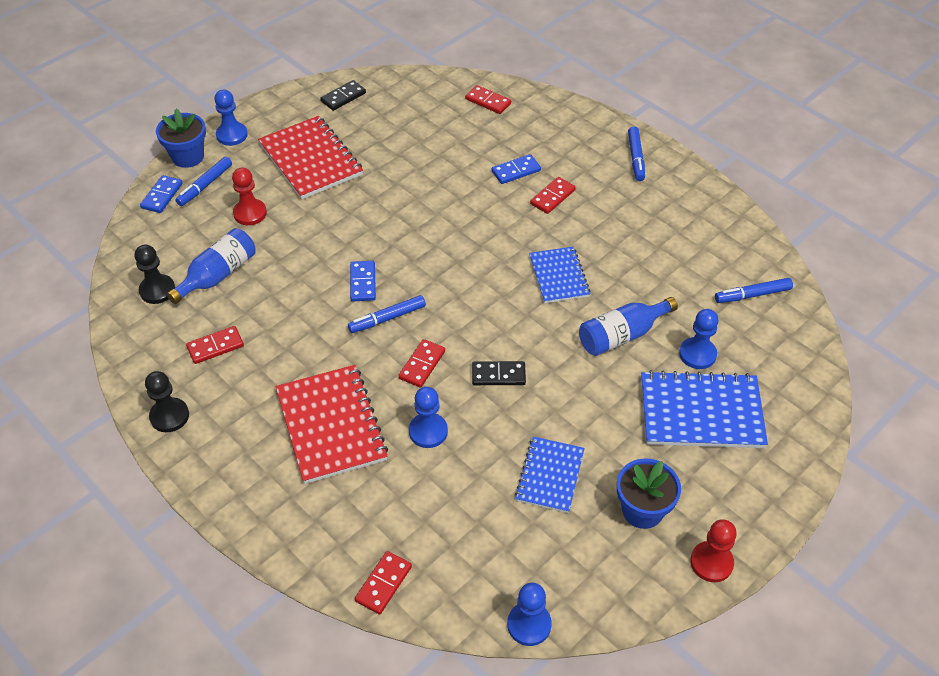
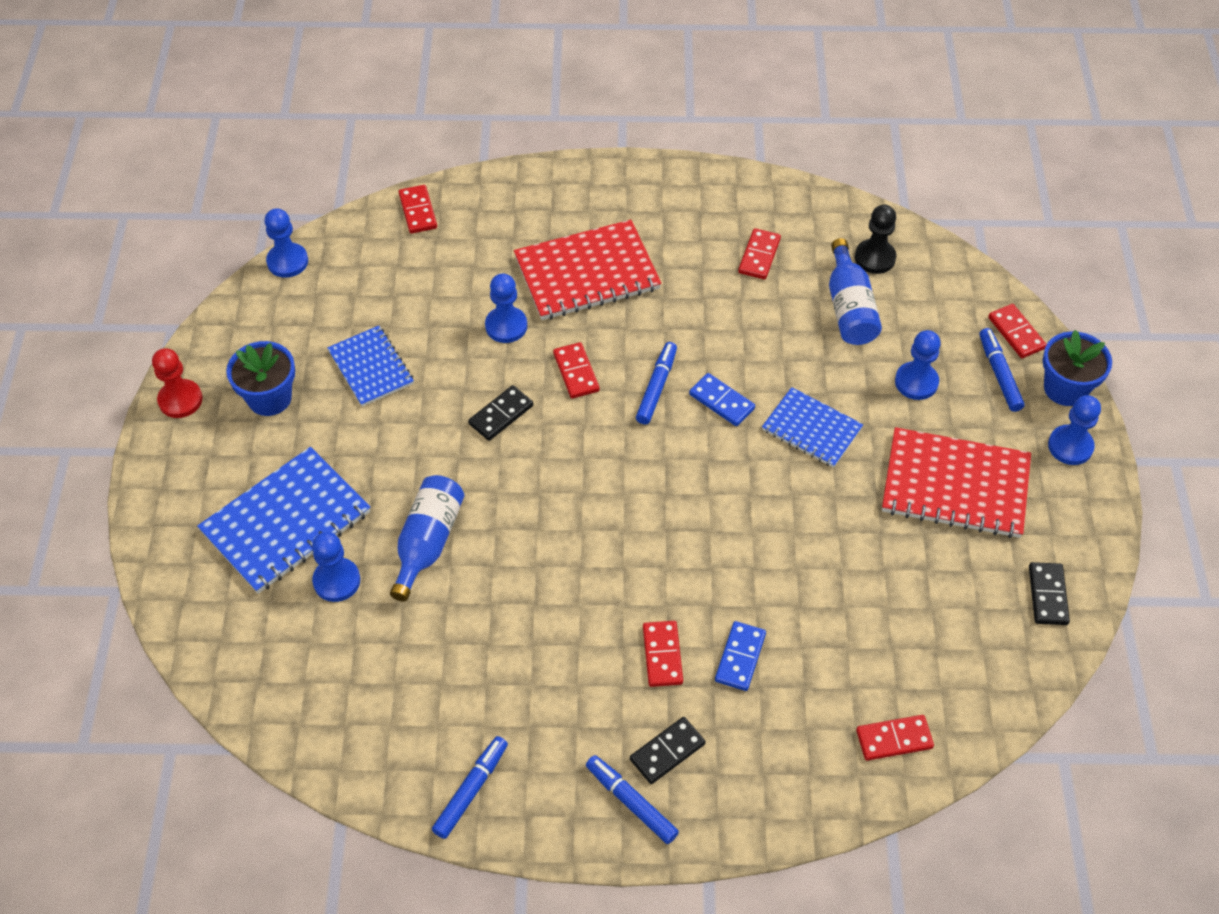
camera: 135 degrees right, 5 degrees up
blue domino [140,175,183,213] -> red domino [988,304,1047,358]
black pawn [145,371,189,432] -> none
red pawn [232,167,267,225] -> blue pawn [895,330,941,400]
red notebook [276,365,388,484] -> red notebook turned 45 degrees counterclockwise [514,220,662,320]
blue notebook [529,247,590,303] -> blue notebook moved to [762,387,863,468]
blue marker [715,278,793,303] -> blue marker moved to [432,736,508,839]
none -> black domino [630,717,706,784]

